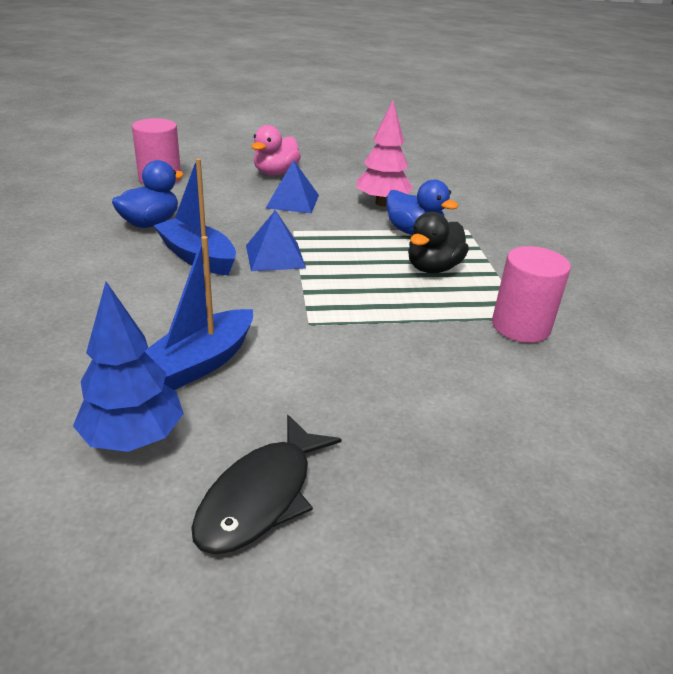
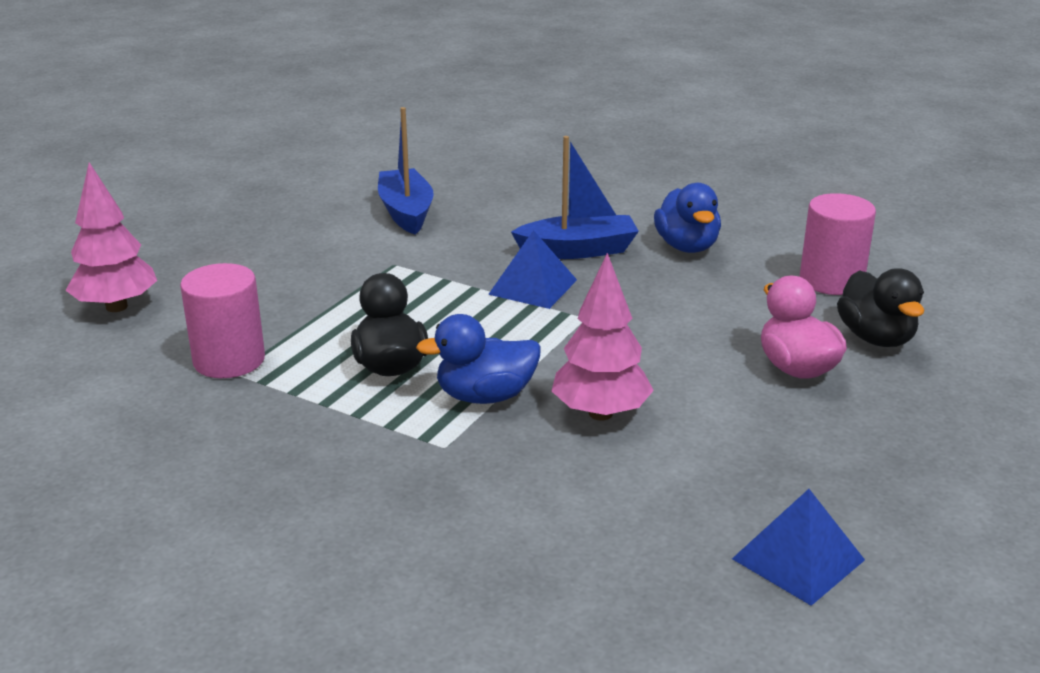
camera: 130 degrees right, 5 degrees down
blue tree [73,282,184,452] -> none
black fish [191,415,342,554] -> none
blue pyramid [266,160,319,213] -> blue pyramid moved to [732,489,865,606]
none -> pink tree [65,162,157,312]
none -> black duck [837,268,924,347]

